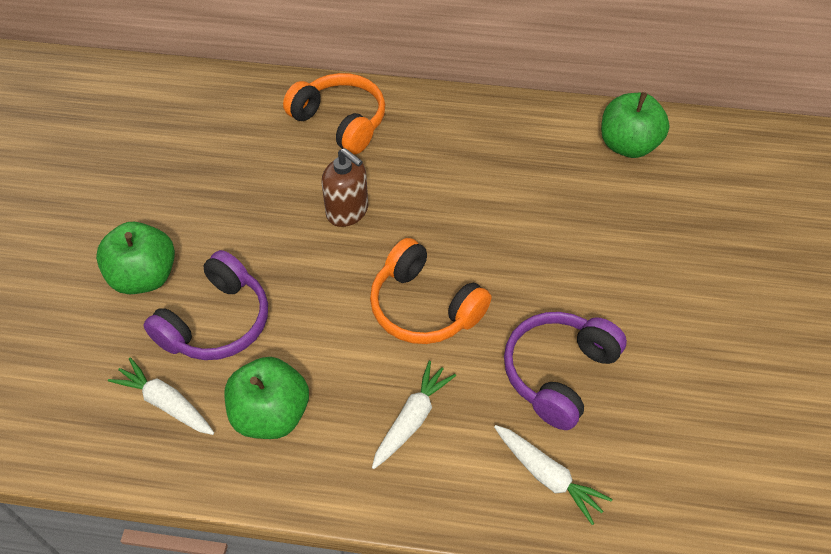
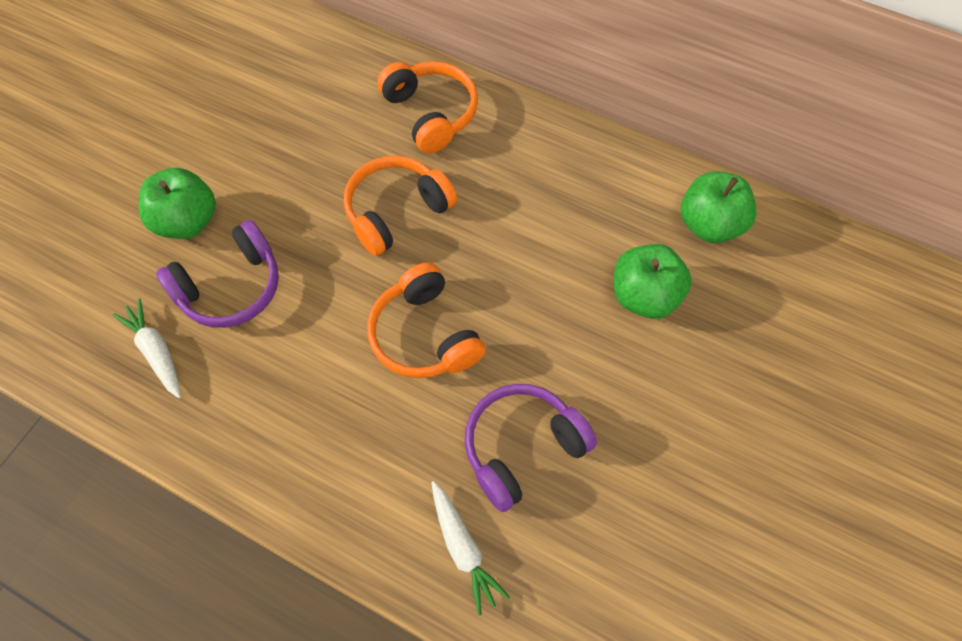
camera: 20 degrees right, 10 degrees up
green apple [224,357,309,439] -> green apple moved to [614,244,692,319]
brown soap dispenser [321,148,368,227] -> orange headphones [344,156,457,256]
white carrot [372,361,456,469] -> none

